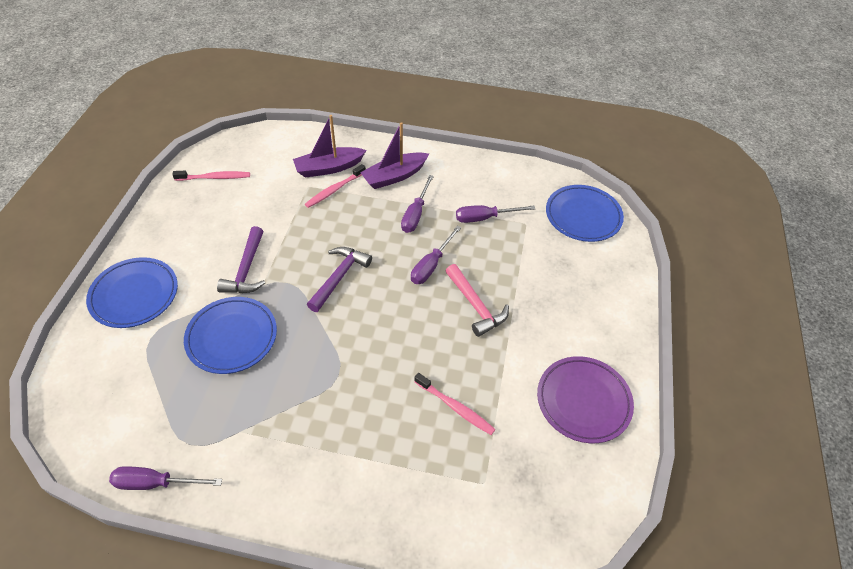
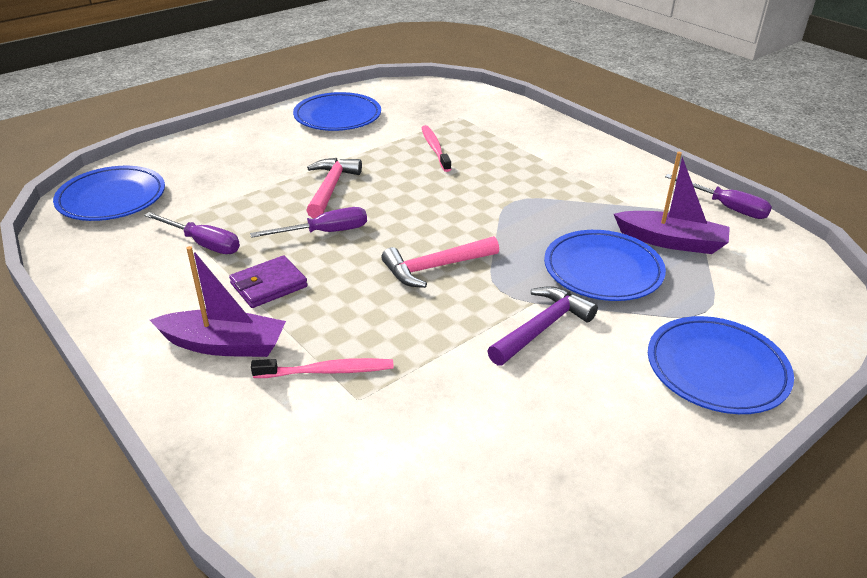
camera: 140 degrees left, 15 degrees down
pink toothbrush [172,171,250,181] -> none
purple boat [293,115,366,178] -> purple boat moved to [614,152,730,254]
purple hammer [307,247,372,312] -> pink hammer [381,236,499,288]
purple screwdriver [401,175,434,233] -> purple wallet [229,256,308,308]
purple plate [537,356,634,443] -> blue plate [293,92,381,131]

